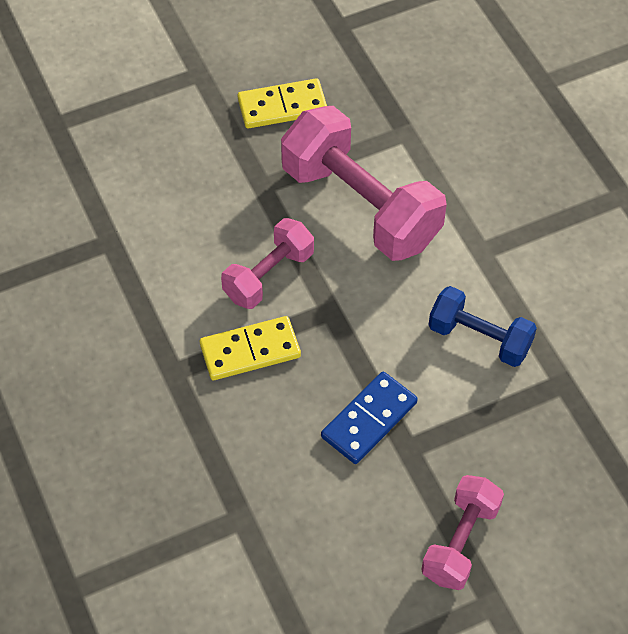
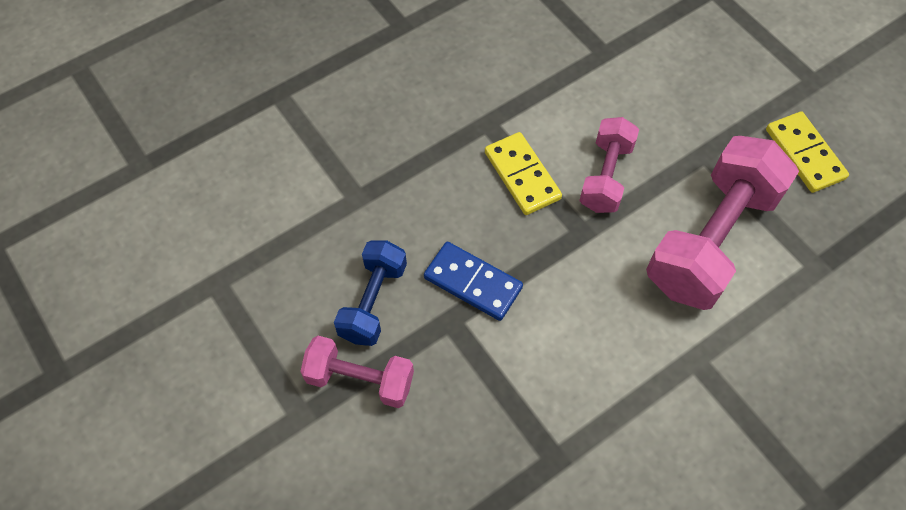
camera: 80 degrees right, 5 degrees up
pink dumbbell [221,218,314,309] -> pink dumbbell turned 75 degrees clockwise [579,117,639,213]
blue dumbbell [429,286,537,367] -> blue dumbbell moved to [334,240,407,346]

